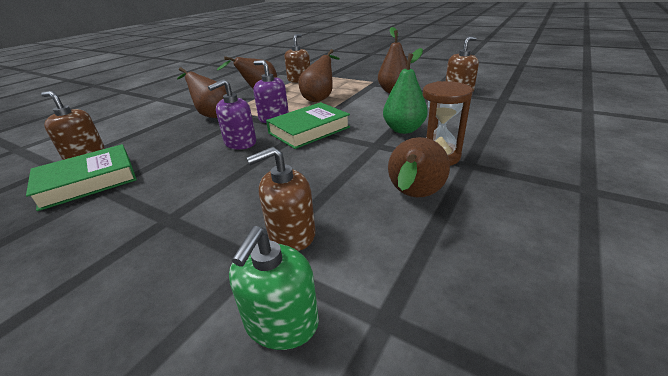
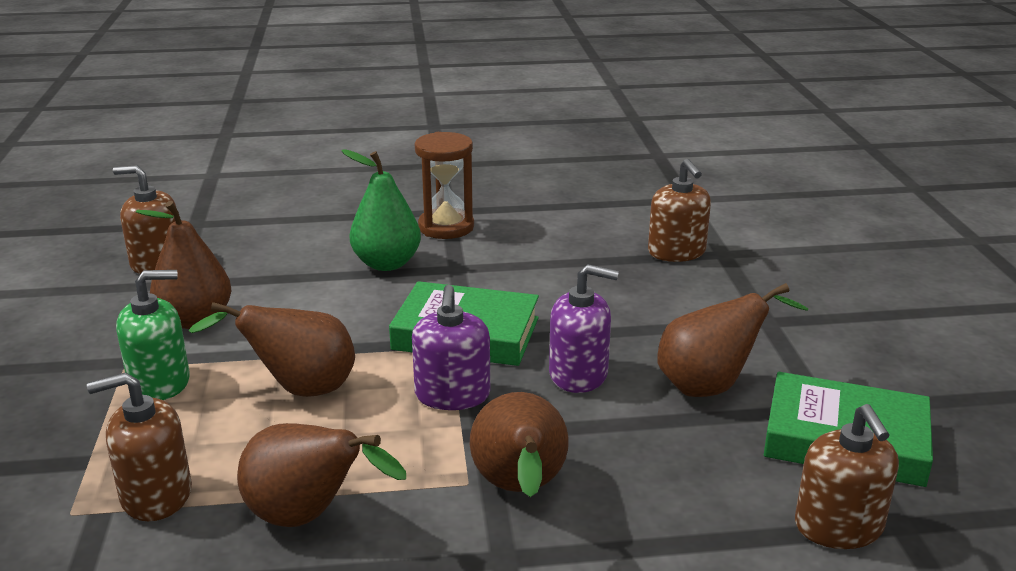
camera: 130 degrees left, 5 degrees down
green soap dispenser [229,226,319,350] -> green soap dispenser moved to [116,270,190,400]
brown soap dispenser [247,147,315,251] -> brown soap dispenser turned 45 degrees clockwise [648,159,711,262]
brown pear [388,137,450,197] -> brown pear moved to [657,283,808,397]

